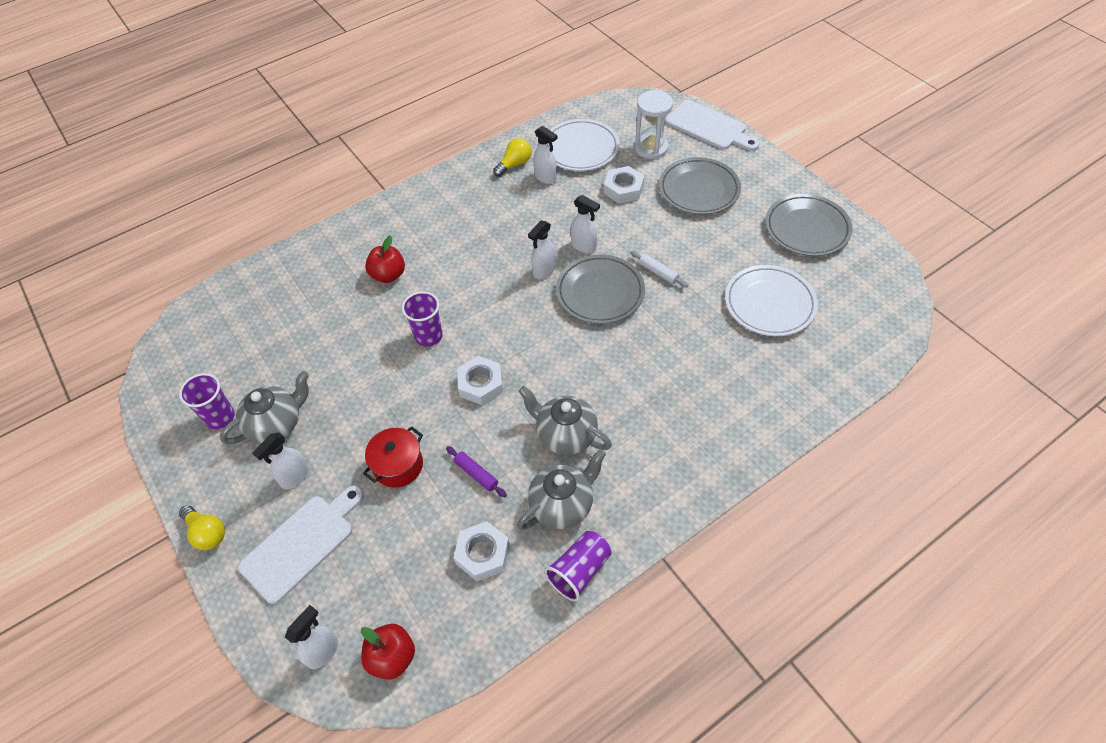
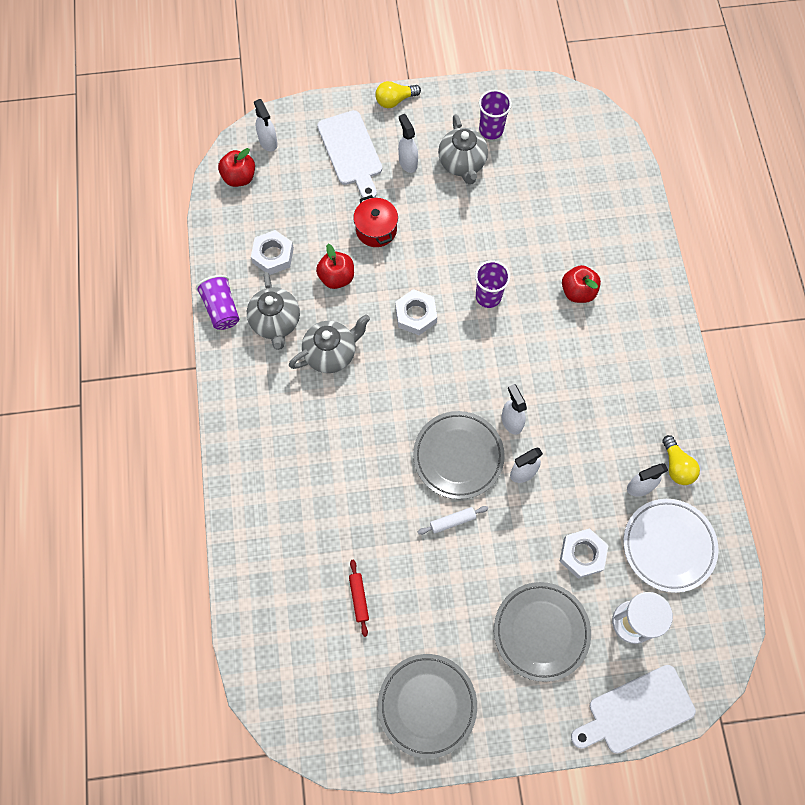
camera: 115 degrees right, 15 degrees up
purple rolling pin [446,446,507,497] -> red apple [316,244,354,289]
white plate [725,265,818,336] -> red rolling pin [349,559,369,637]

